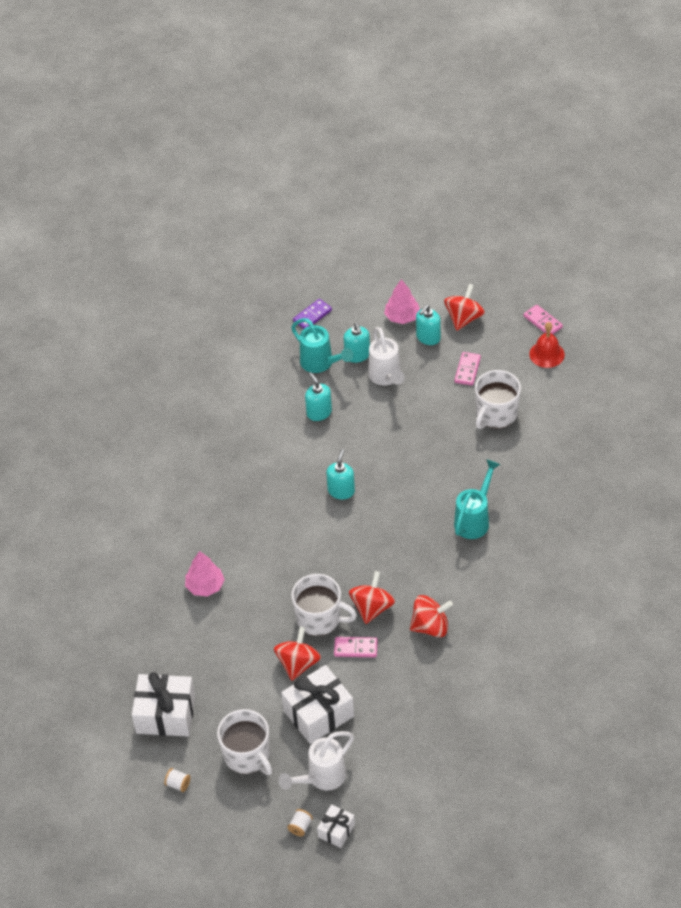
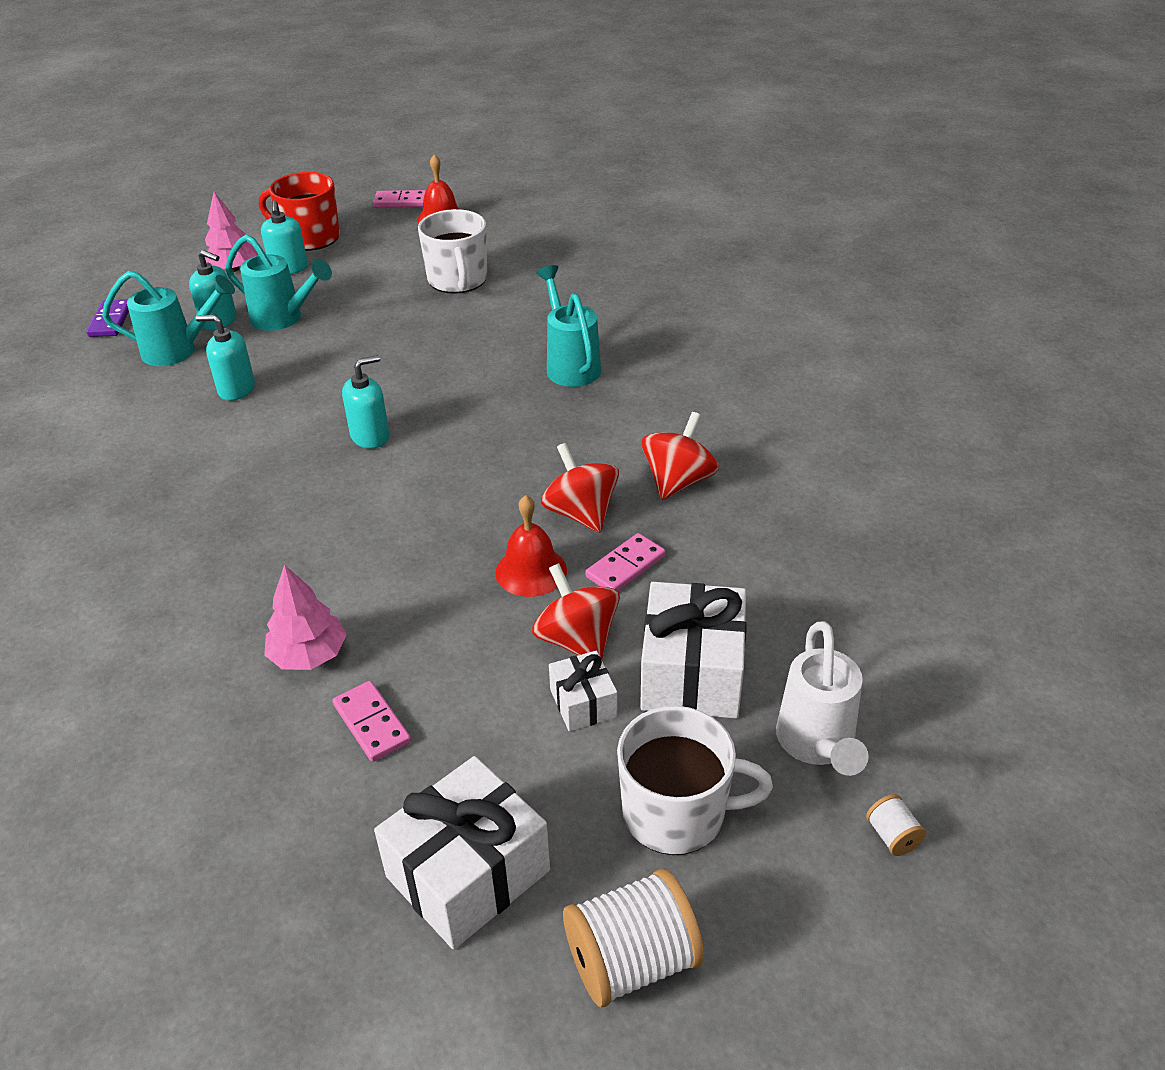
camera: 50 degrees left, 10 degrees down
white spool [164,768,190,792] -> white spool [563,868,704,1007], size x2.22
white mug [292,574,357,636] -> red bell [495,495,567,597]
white gift [317,804,355,848] -> white gift moved to [549,651,617,732]
turquoise soap dispenser [326,449,355,499] -> turquoise soap dispenser turned 90 degrees clockwise [342,355,389,449]
white watering can [368,327,405,385] -> turquoise watering can [226,234,332,331]
red spinning top [444,284,485,331] -> red mug [259,172,340,251]
pink domino [455,352,481,386] -> pink domino moved to [333,681,411,762]

